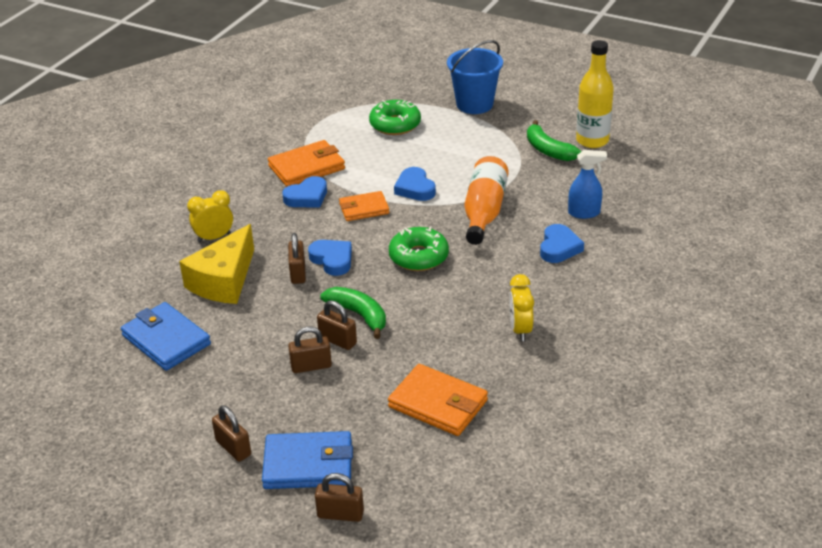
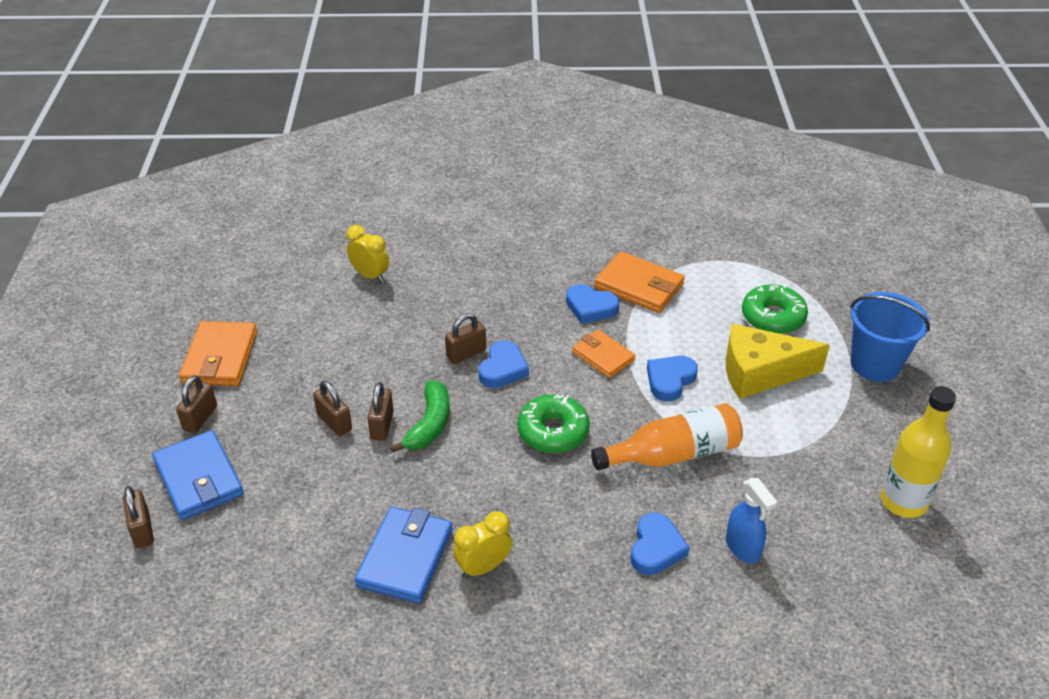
camera: 60 degrees right, 5 degrees up
blue wallet [121,302,211,371] -> blue wallet moved to [355,506,453,604]
yellow cheese [179,224,254,304] -> yellow cheese moved to [726,324,830,399]
yellow clock [187,190,233,242] -> yellow clock moved to [346,225,389,283]
orange wallet [388,364,488,436] -> orange wallet moved to [179,321,257,386]
green banana [527,120,581,161] -> none
blue heart [540,224,584,263] -> blue heart turned 60 degrees counterclockwise [631,513,690,575]

